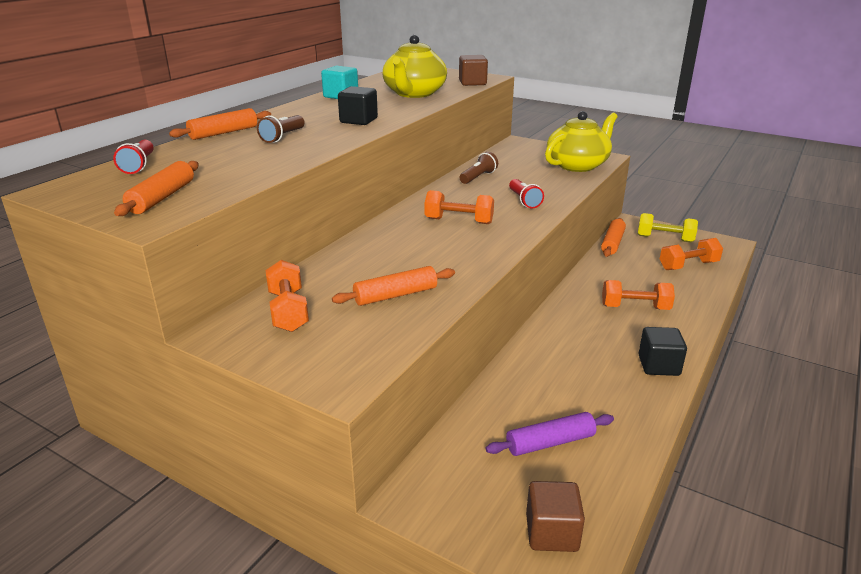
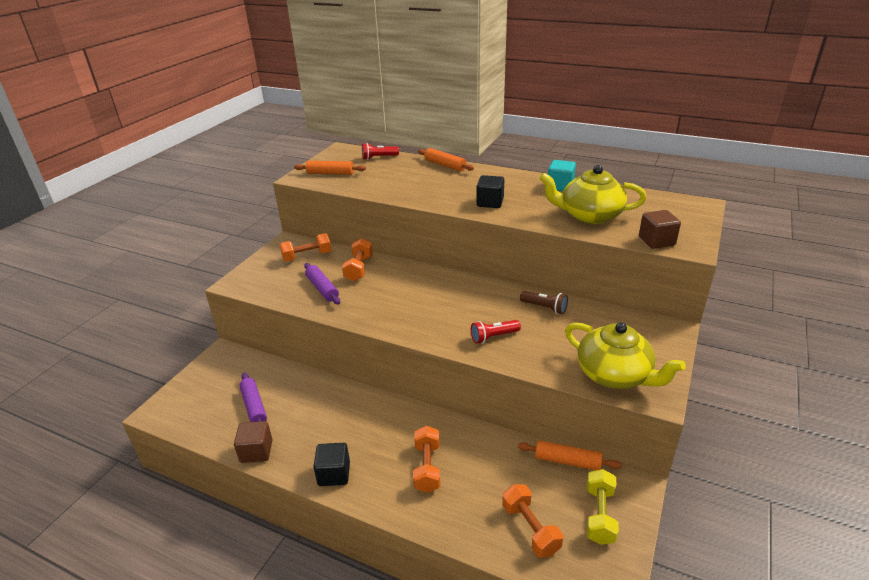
camera: 85 degrees right, 5 degrees up
brown flashlight [257,115,305,143] -> none
orange rolling pin [332,266,455,306] -> purple rolling pin [304,263,340,305]
orange dumbbell [425,190,494,224] -> orange dumbbell moved to [342,238,373,281]
brown cube [526,481,585,552] -> brown cube moved to [234,421,273,463]

